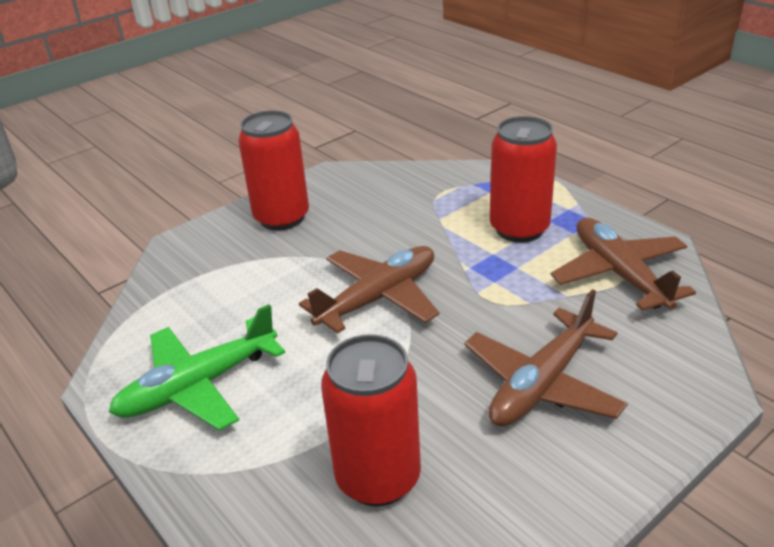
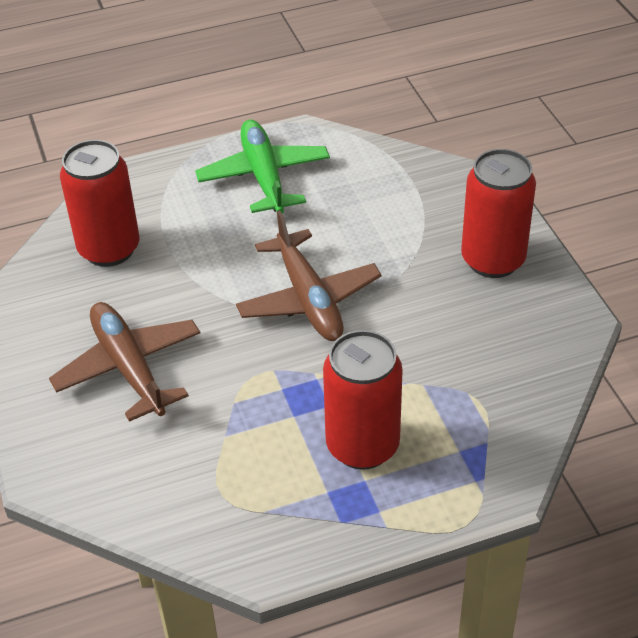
camera: 110 degrees right, 10 degrees up
brown plane [551,218,696,311] -> none

